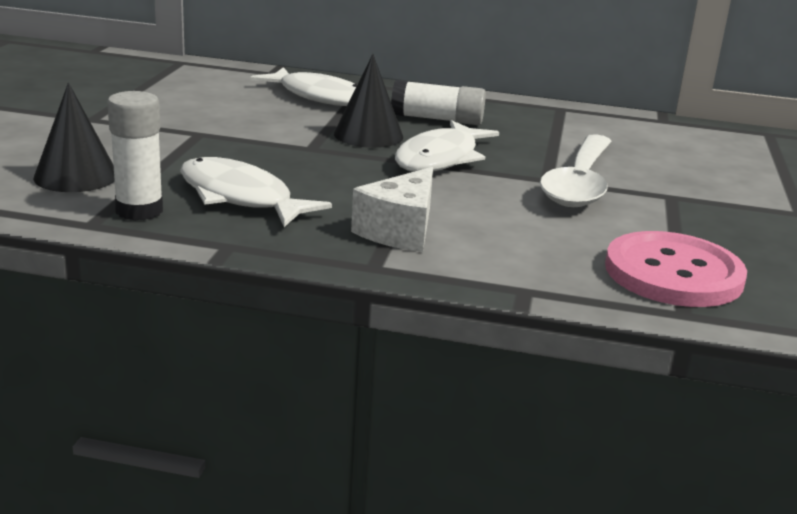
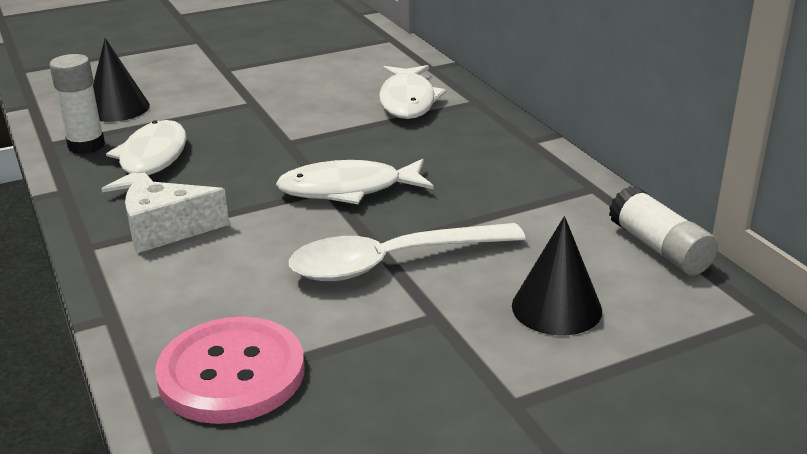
camera: 55 degrees right, 5 degrees up
black cone [334,54,403,148] -> black cone moved to [512,216,602,335]
white glue stick [391,80,486,125] -> white glue stick moved to [609,186,718,276]

